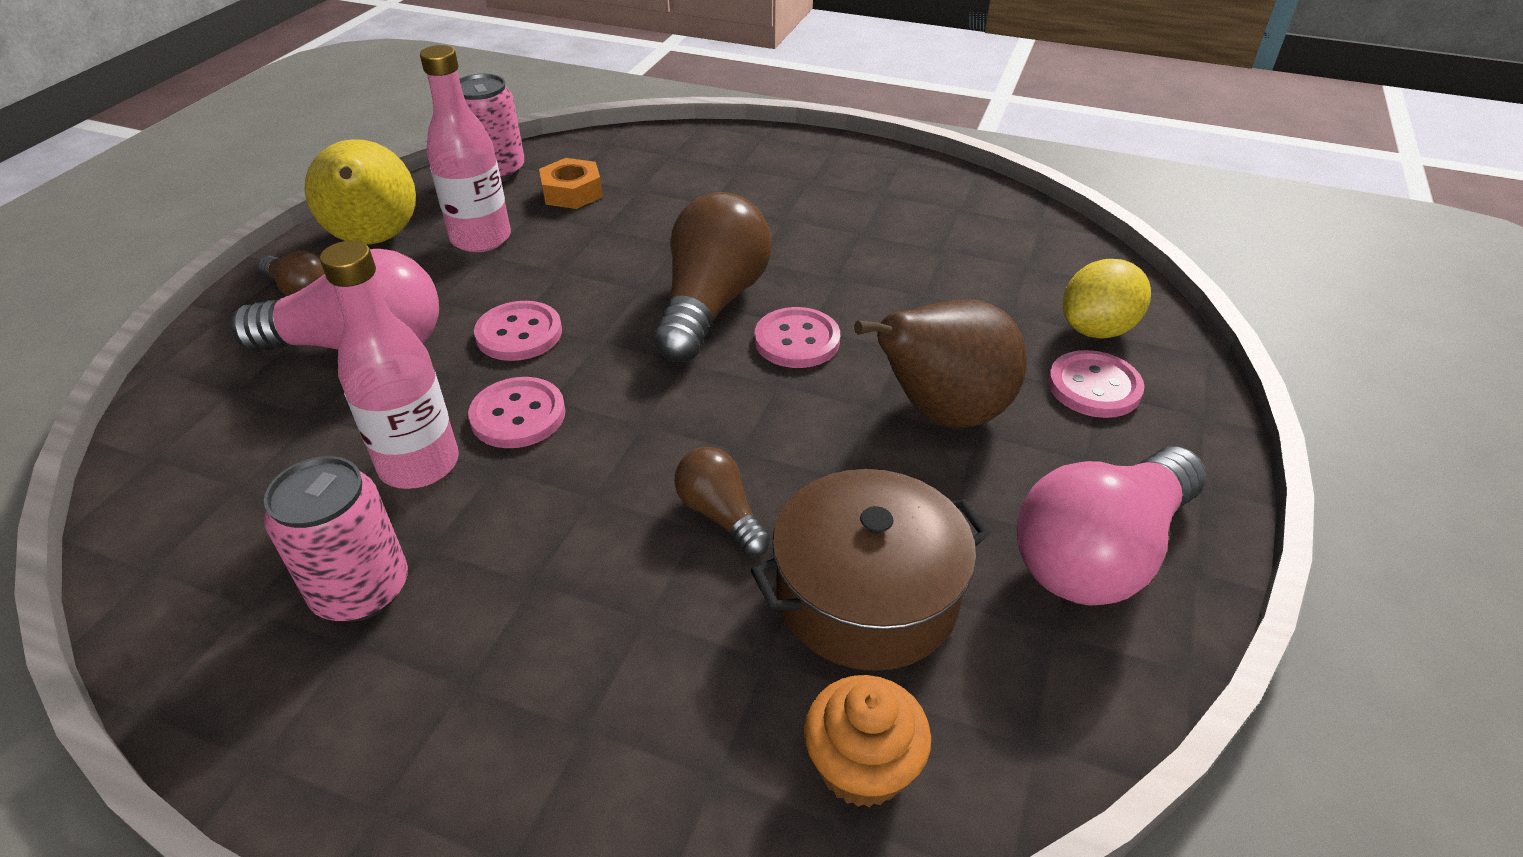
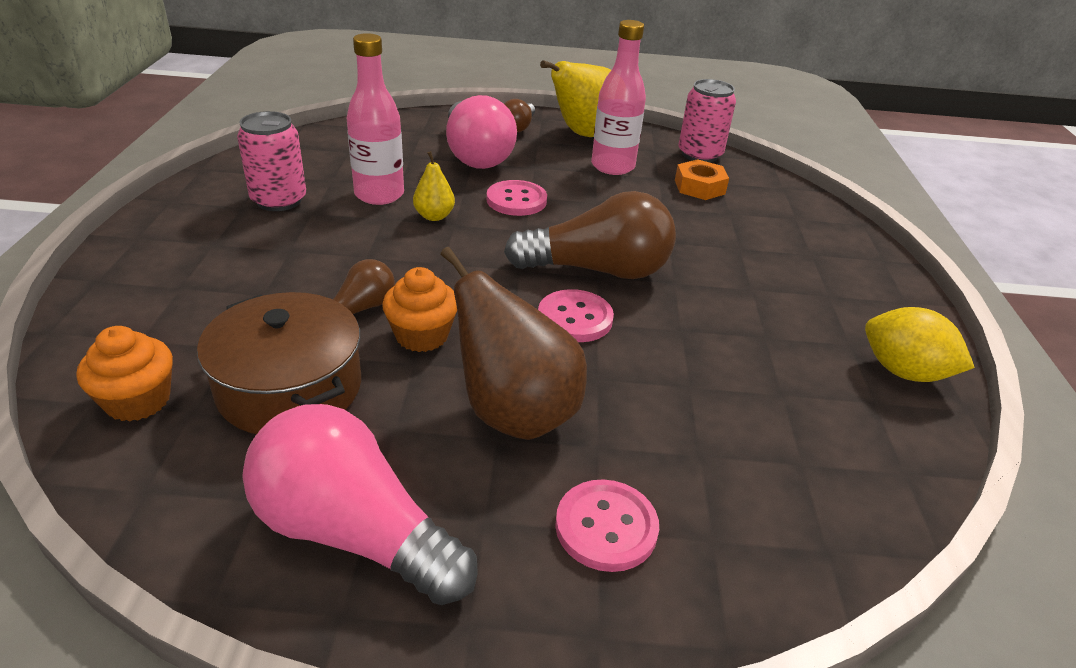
camera: 70 degrees right, 5 degrees down
pink button [468,377,566,448] -> yellow pear [413,151,455,221]
yellow lemon [1063,259,1151,339] -> yellow lemon moved to [865,307,975,382]
none -> orange cupcake [382,267,457,352]

